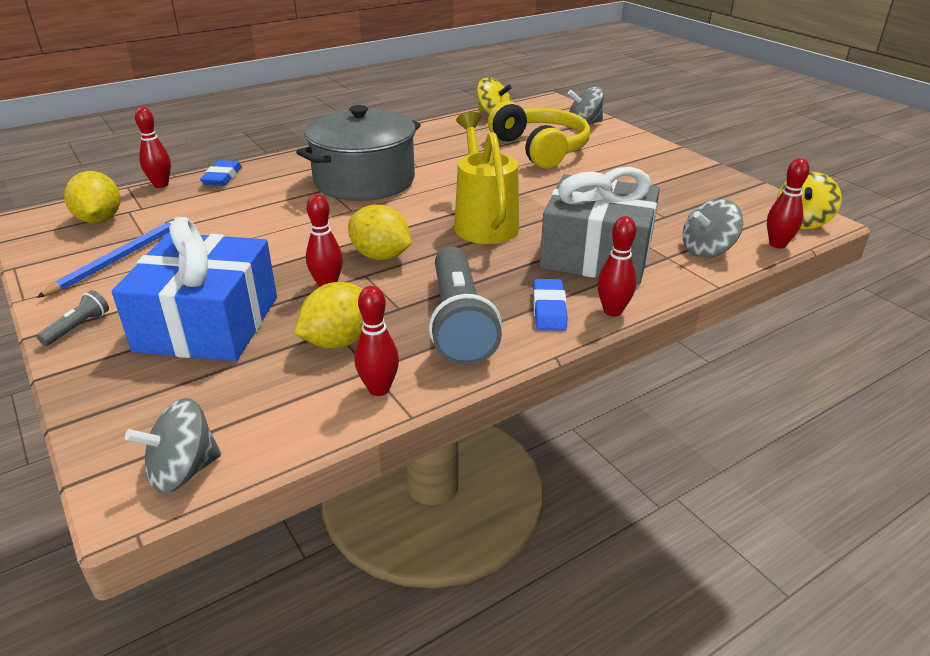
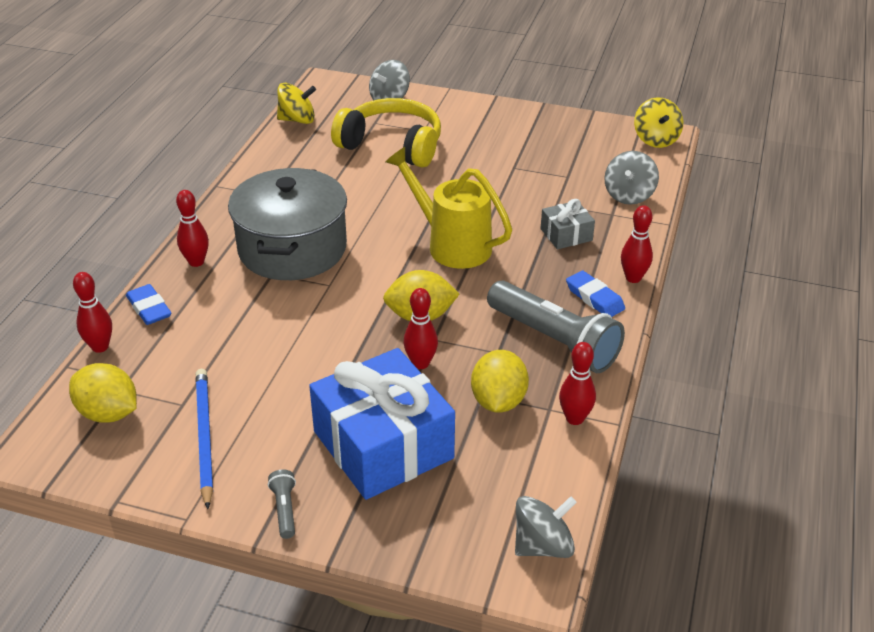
camera: 40 degrees left, 5 degrees up
grey spinning top [125,398,221,493] -> grey spinning top turned 135 degrees counterclockwise [515,496,577,558]
grey gift [540,167,660,284] -> grey gift [540,199,595,249], size x0.46
red bowling pin [767,158,810,248] -> red bowling pin moved to [176,190,209,267]

